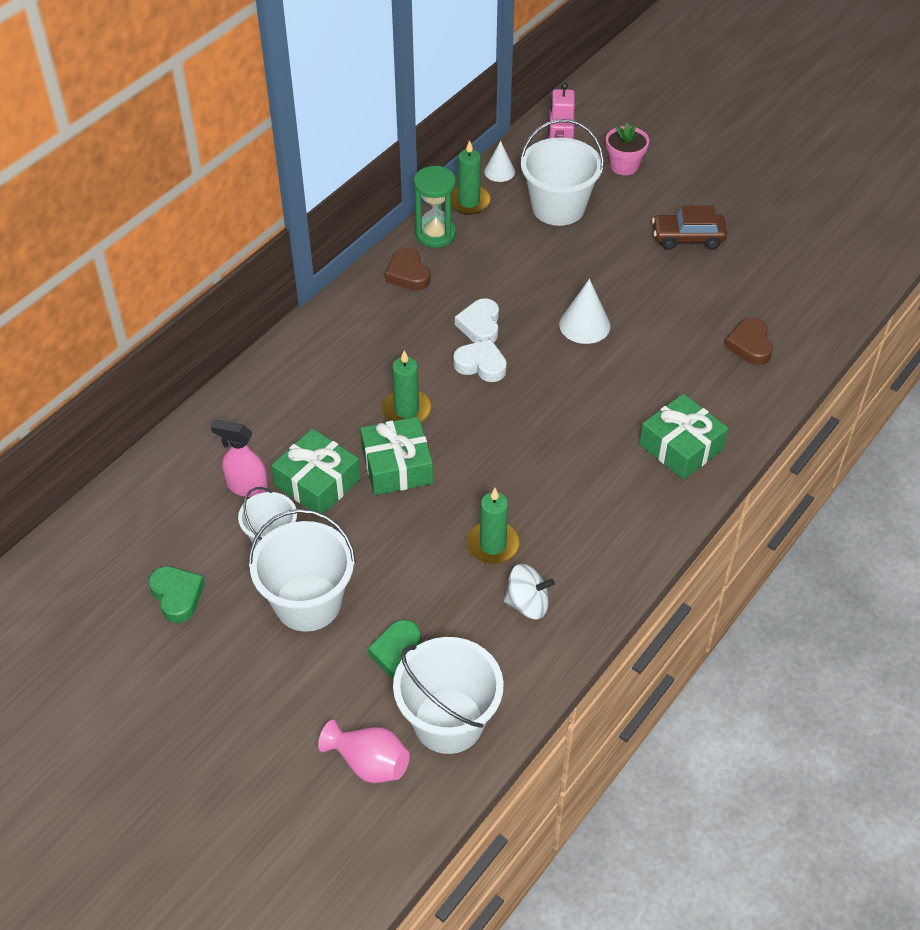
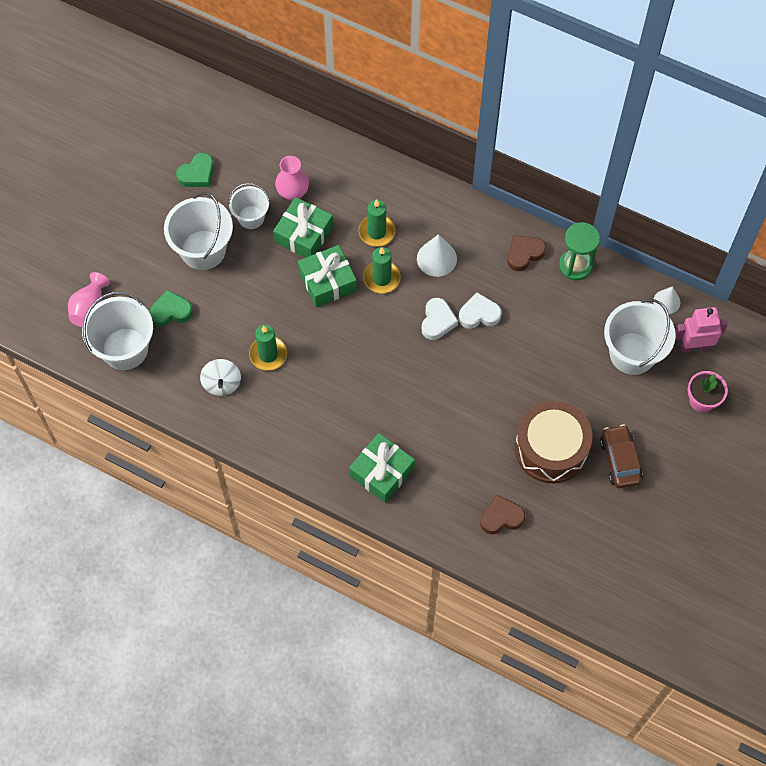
camera: 80 degrees right, 15 degrees up
pink spray bottle [211,420,268,497] -> pink vase [275,156,309,201]
green candle [451,140,491,215] -> green candle moved to [358,199,395,247]
white cone [559,279,610,344] -> white cone moved to [417,234,457,277]
none -> brown drum [515,400,592,483]

